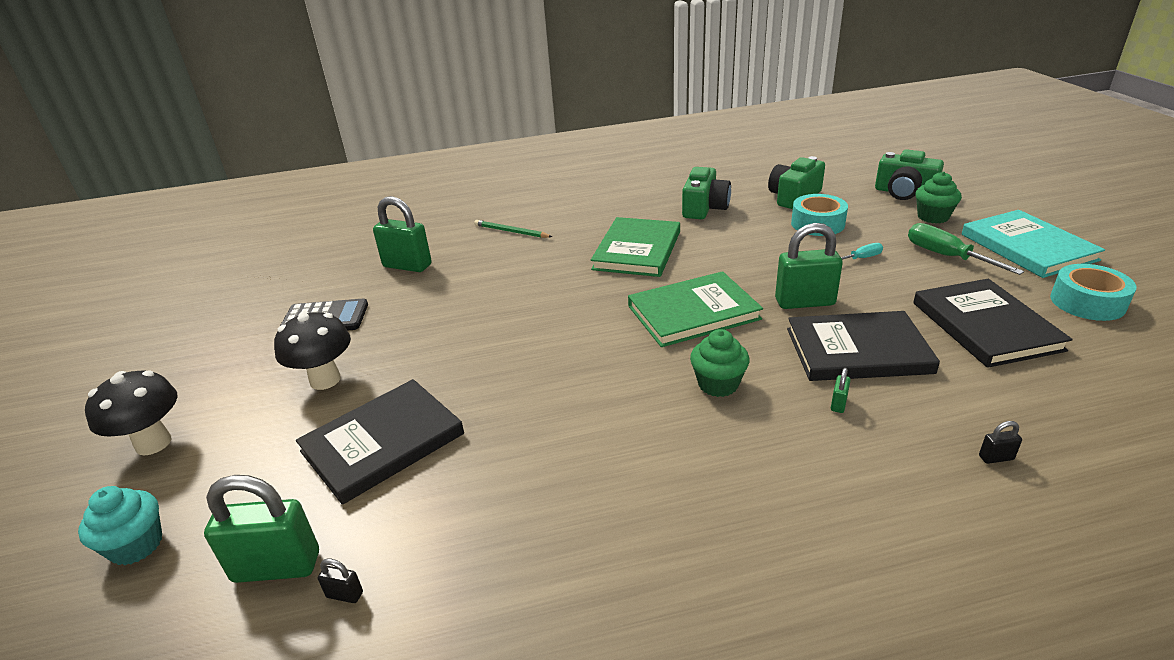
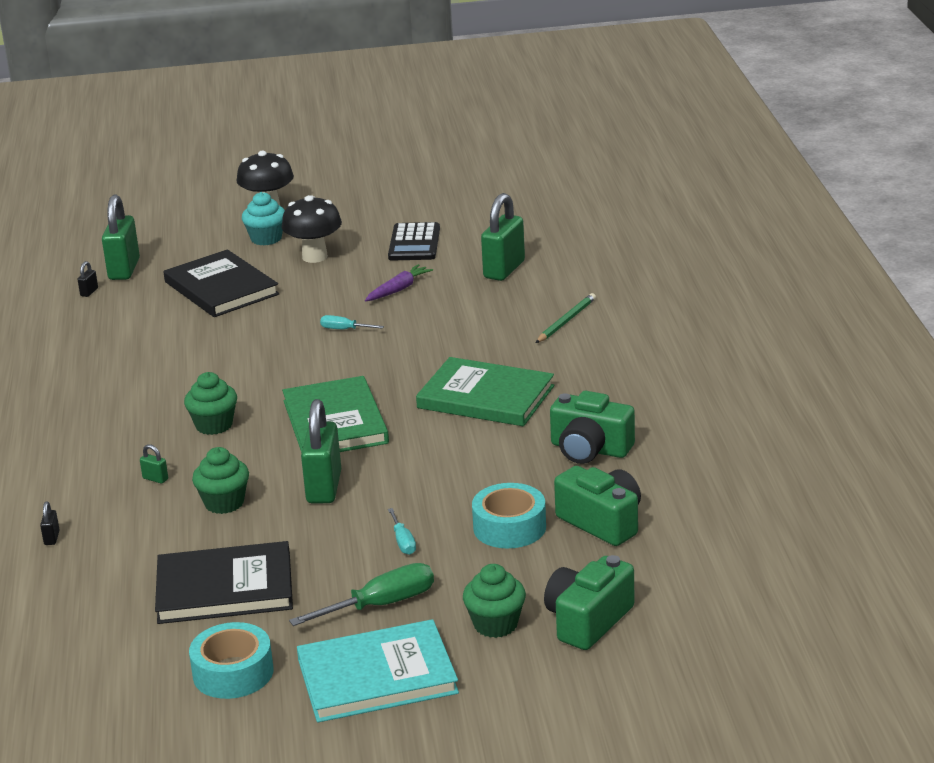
camera: 95 degrees right, 5 degrees down
turquoise cupcake [78,486,162,566] -> turquoise cupcake moved to [242,192,285,245]
black book [787,311,940,381] -> green cupcake [192,447,249,514]
none -> turquoise screwdriver [320,315,384,329]
none -> purple carrot [365,264,433,301]

